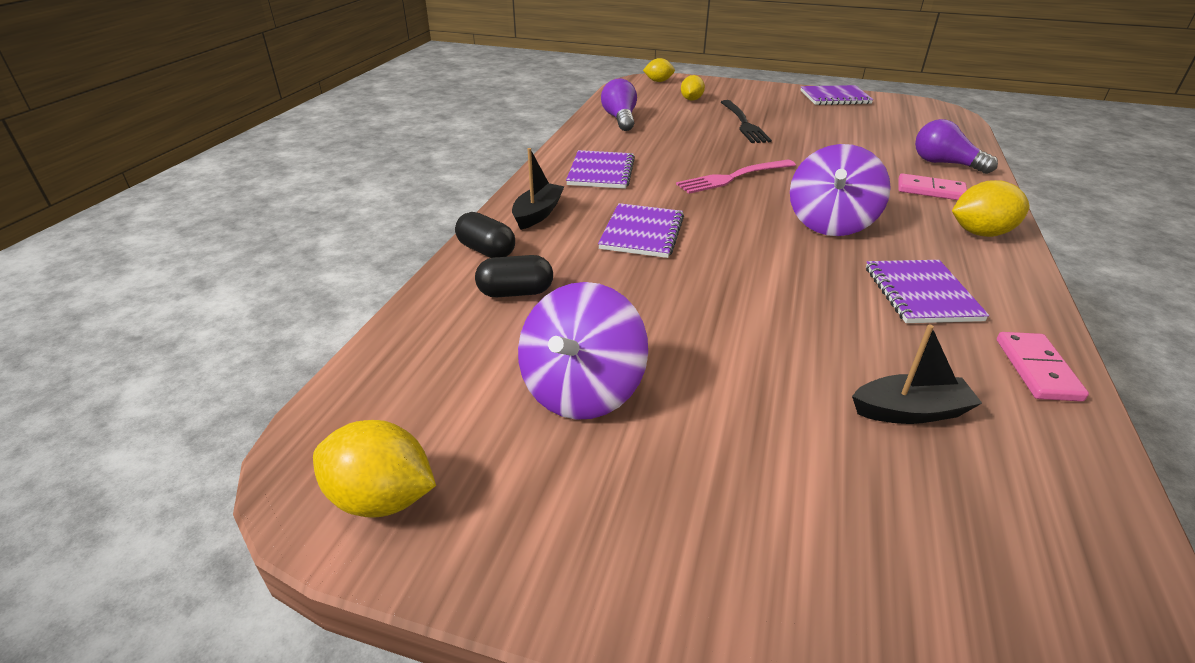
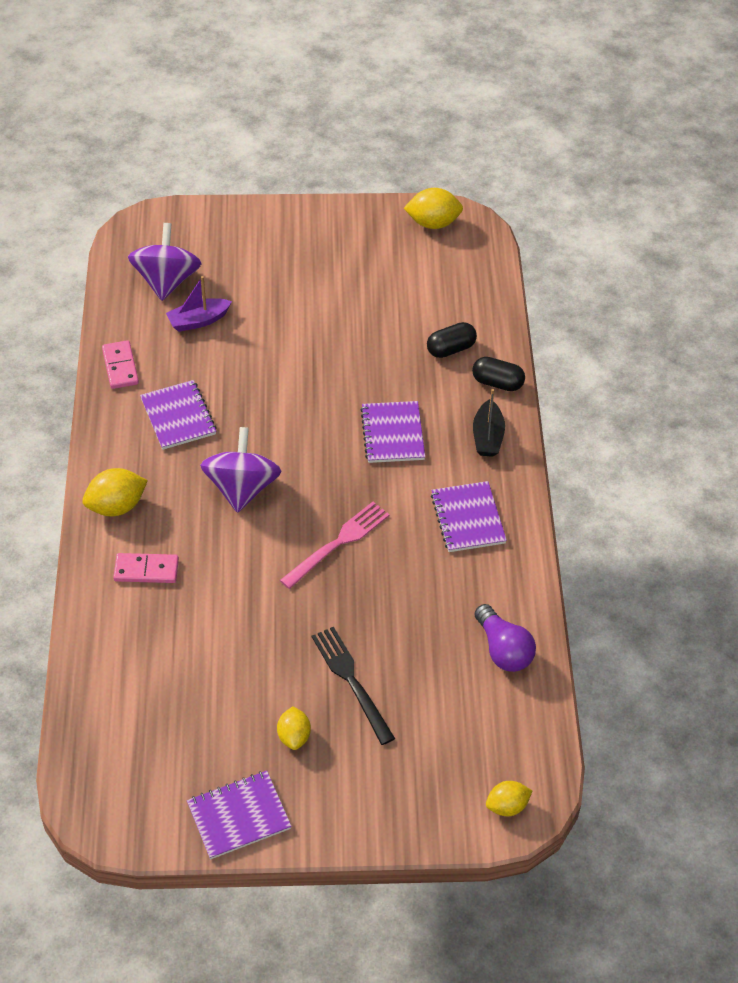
camera: 160 degrees right, 15 degrees up
purple spinning top [518,282,648,420] -> purple spinning top moved to [128,223,202,301]
yellow lemon [681,75,705,101] -> yellow lemon moved to [277,706,311,750]
black boat [852,324,982,424] -> purple boat [166,276,232,332]
purple light bulb [915,119,998,174] -> none

